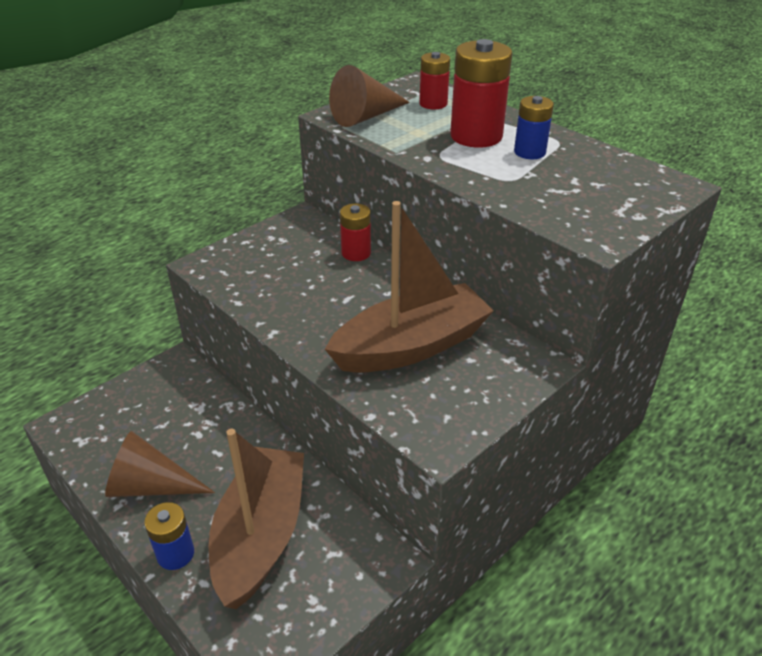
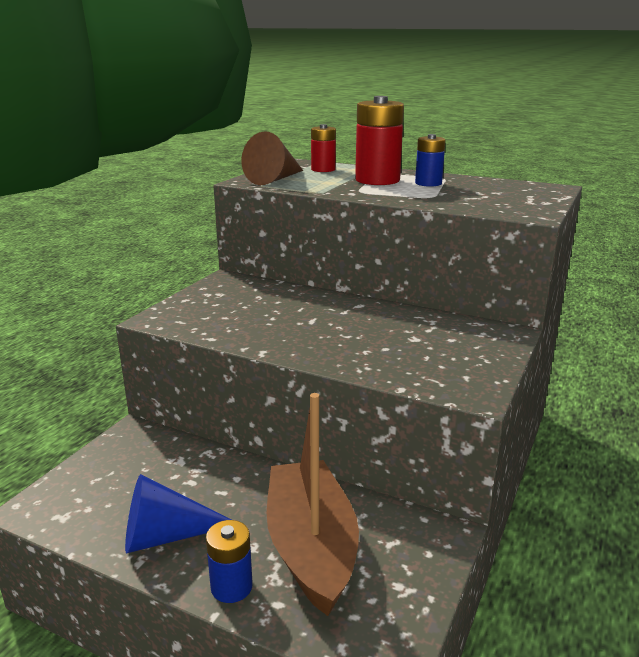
camera: 20 degrees left, 15 degrees down
brown cone [105,431,215,497] -> blue cone [125,474,231,553]
brown boat [325,201,494,373] -> none
red battery [340,204,371,261] -> none

